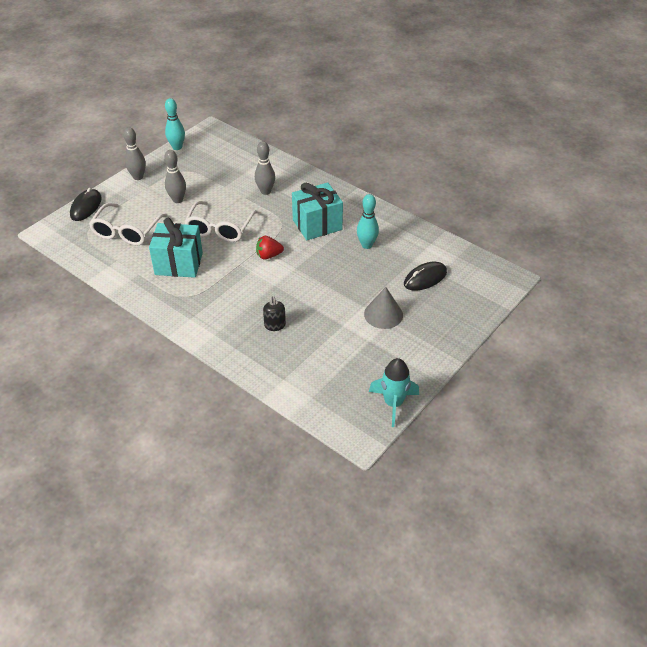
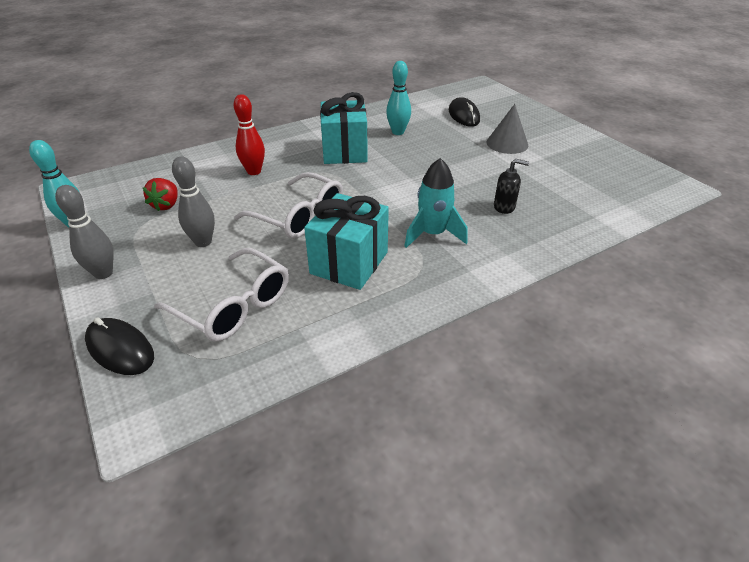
camera: 70 degrees left, 5 degrees down
grey bowling pin [255,141,275,195] -> red bowling pin [234,94,265,175]
red strawberry [256,236,284,260] -> red strawberry moved to [143,178,178,211]
turquoise rocket [369,358,419,427] -> turquoise rocket moved to [404,158,468,248]

